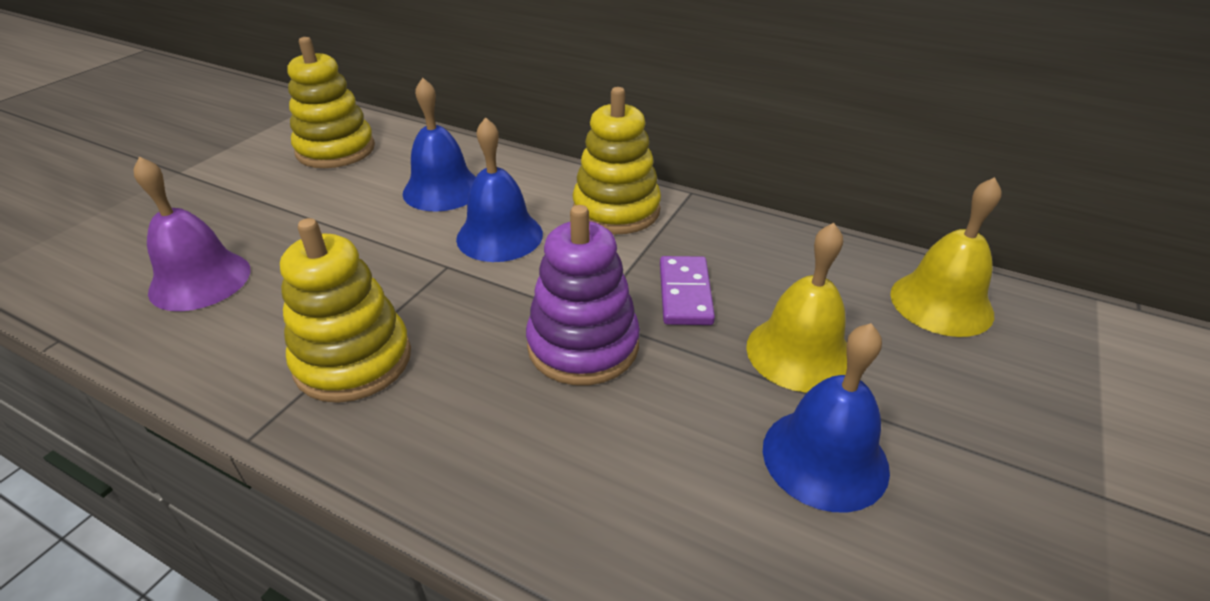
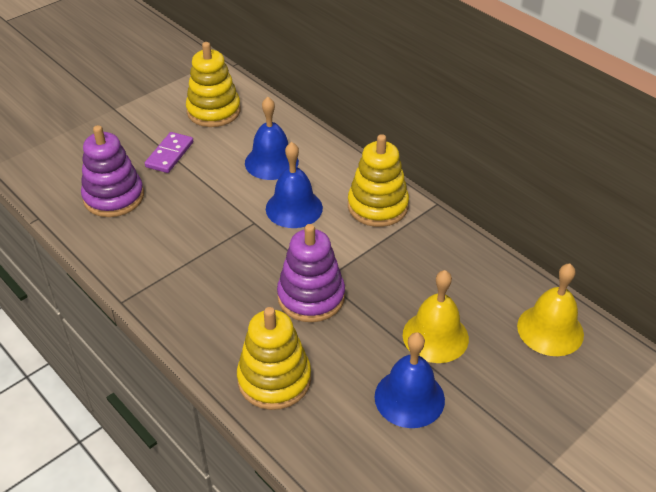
camera: 20 degrees right, 5 degrees up
purple bell [133,156,251,311] -> purple stacking toy [81,125,144,217]
yellow stacking toy [280,218,411,403] -> yellow stacking toy moved to [237,307,311,410]
purple domino [660,256,715,325] -> purple domino moved to [145,132,193,173]

